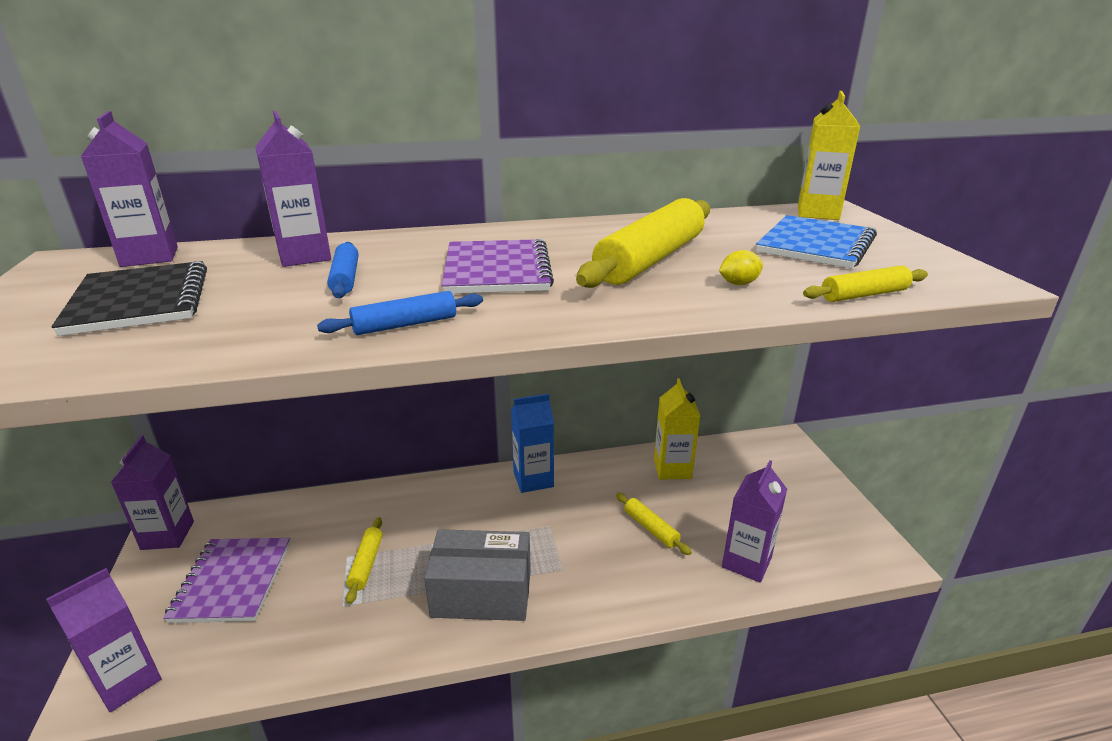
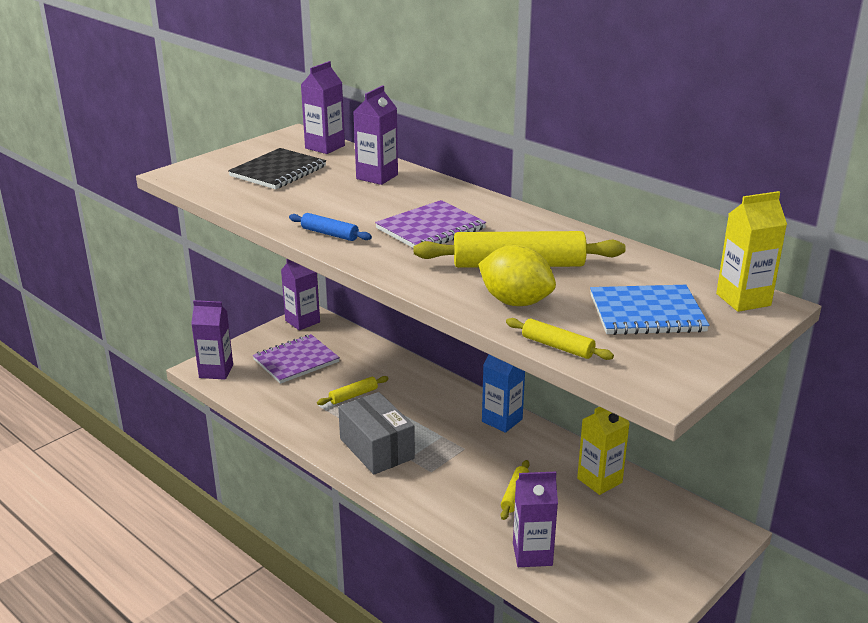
camera: 55 degrees right, 0 degrees up
blue rolling pin [327,242,359,298] -> none
yellow lemon [719,250,763,285] -> yellow lemon [478,245,556,306], size x2.24

